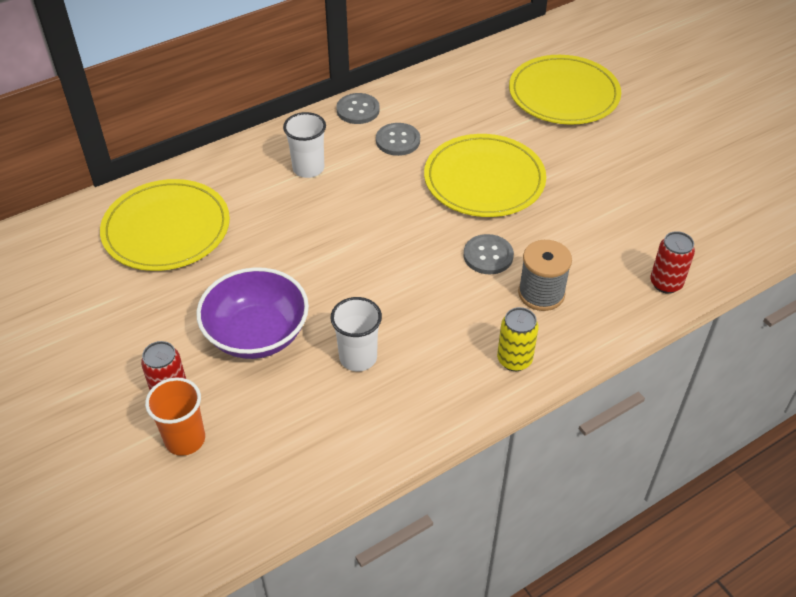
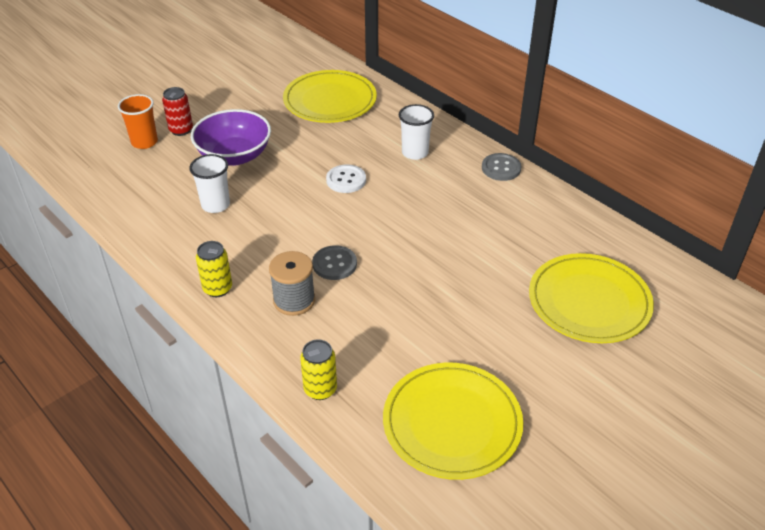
camera: 80 degrees right, 5 degrees down
grey button [376,123,420,156] -> none
yellow plate [424,134,546,217] -> yellow plate moved to [383,363,523,480]
red can [650,231,695,294] -> yellow can [300,339,337,400]
none -> white button [326,164,366,193]

